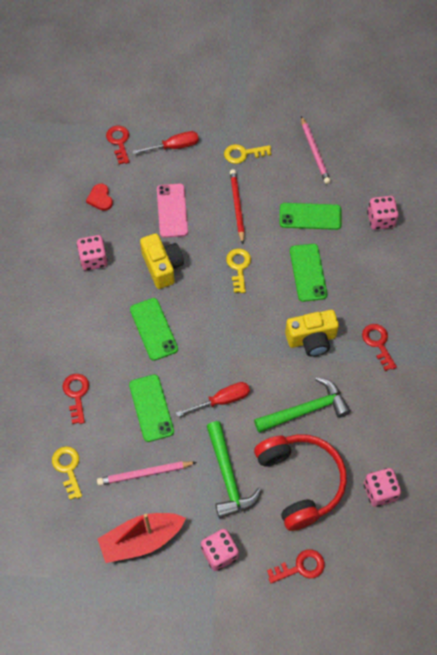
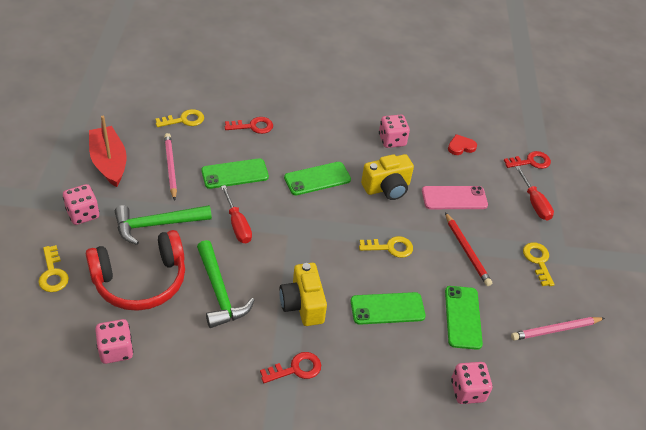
camera: 85 degrees right, 15 degrees down
red pencil [230,169,245,244] -> red pencil turned 75 degrees clockwise [445,212,492,286]
red key [267,549,325,583] -> yellow key [38,245,69,292]

